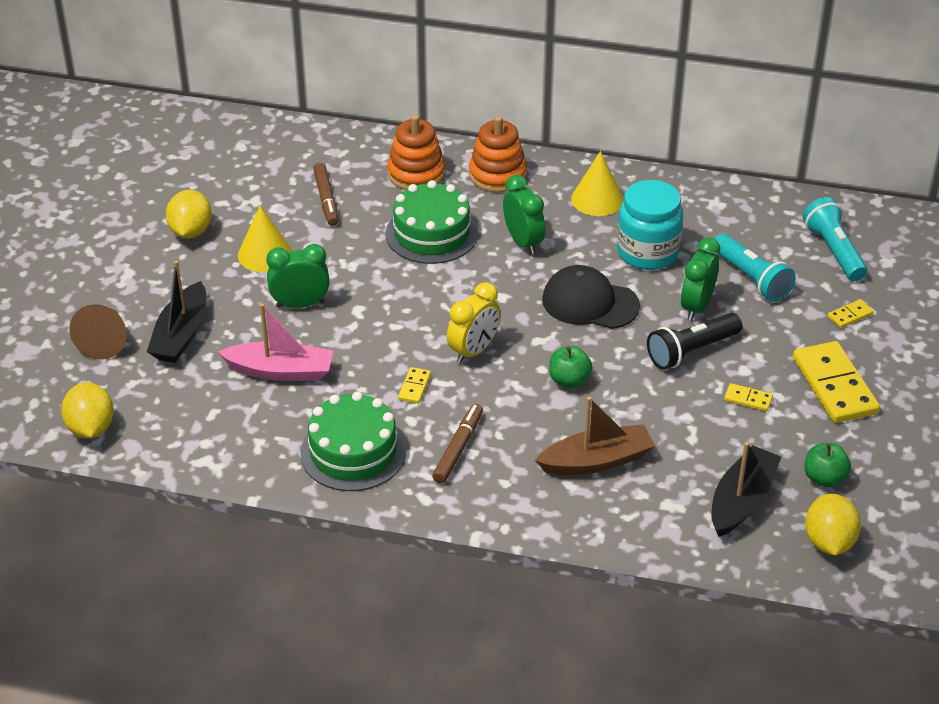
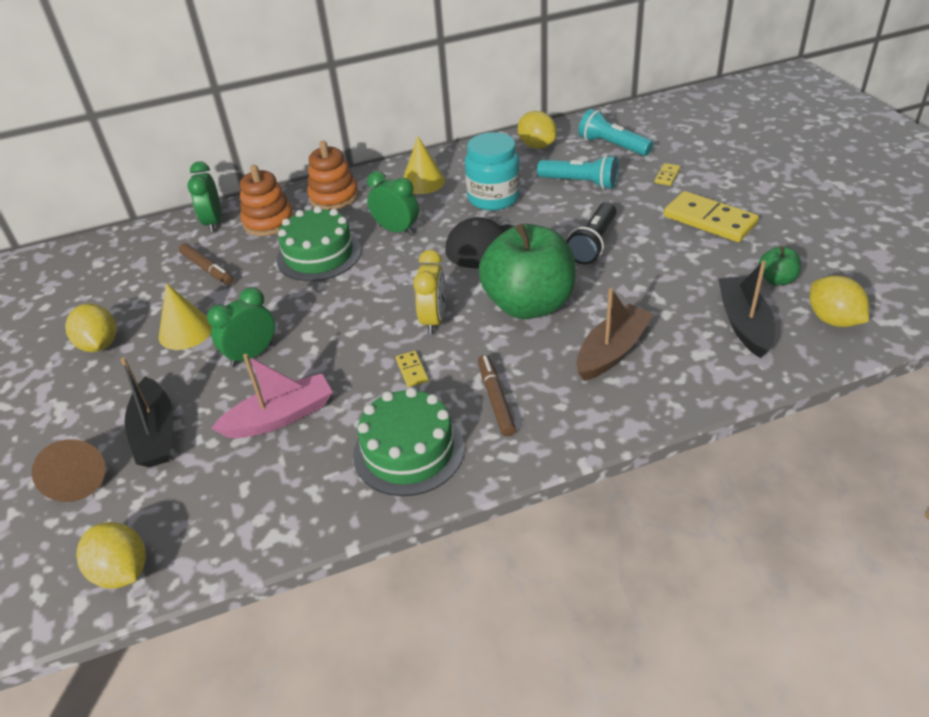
camera: 30 degrees left, 0 degrees up
green apple [549,346,592,388] -> green apple [479,224,576,319], size x2.37
green clock [681,237,720,321] -> green clock moved to [187,161,221,232]
yellow domino [724,383,773,411] -> none
none -> yellow lemon [518,111,557,149]

